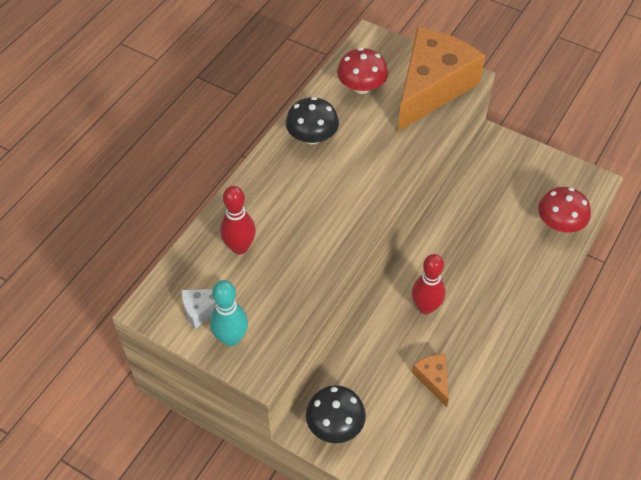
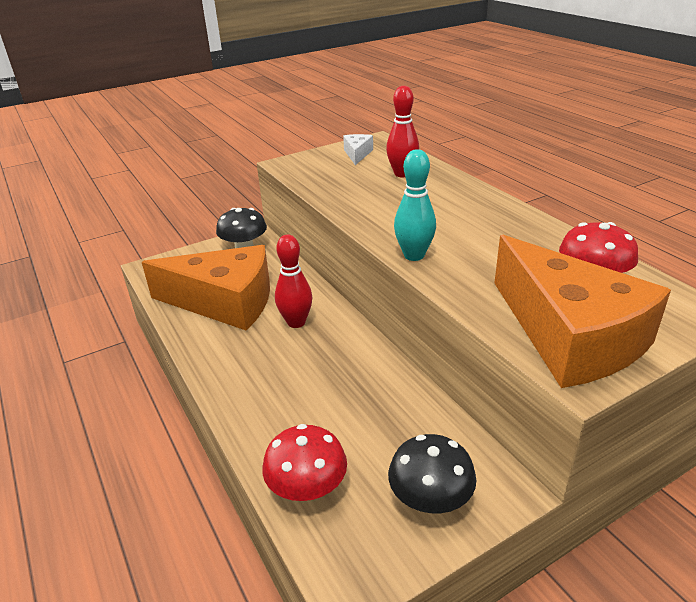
camera: 120 degrees right, 20 degrees down
turquoise bowling pin [210,280,248,346] -> turquoise bowling pin moved to [394,149,436,261]
black mushroom [286,97,339,144] -> black mushroom moved to [388,434,476,513]
orange cheese [412,354,449,407] -> orange cheese [142,245,270,330], size x2.45

